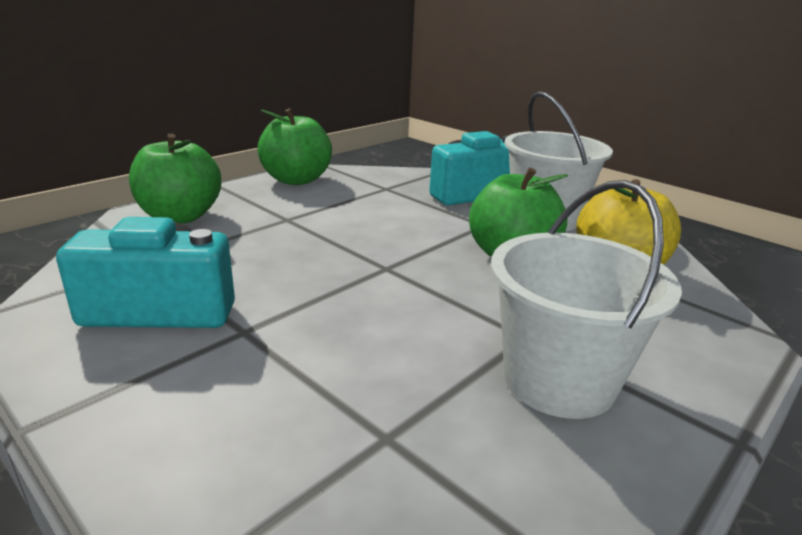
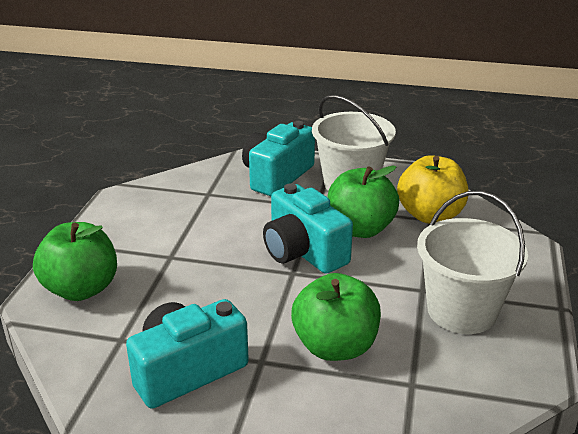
camera: 30 degrees left, 5 degrees up
green apple [258,108,332,185] -> green apple moved to [291,273,381,361]
none -> turquoise camera [263,183,353,274]

